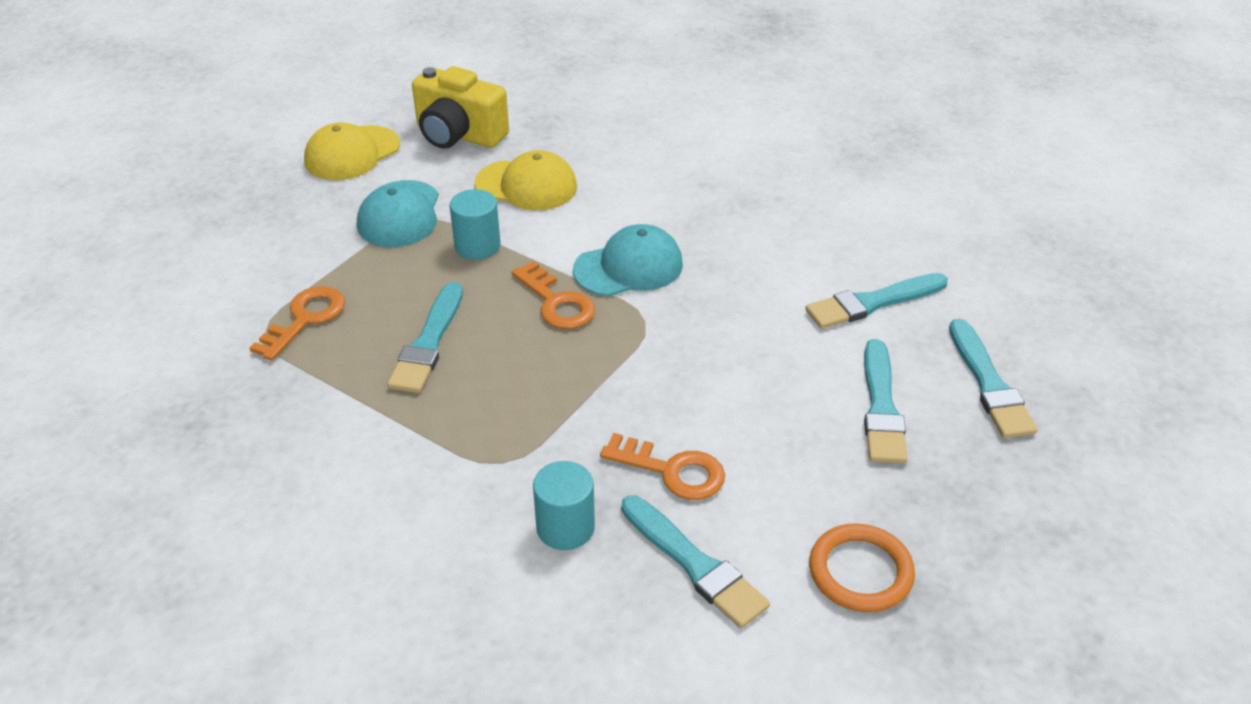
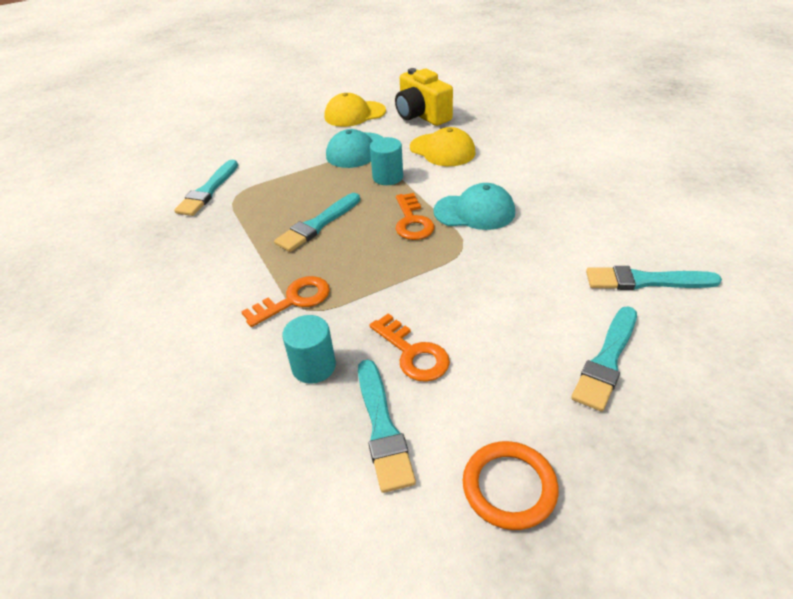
camera: 30 degrees right, 0 degrees up
orange key [250,286,345,361] -> orange key moved to [241,276,330,327]
turquoise brush [949,319,1037,438] -> turquoise brush moved to [174,160,238,216]

